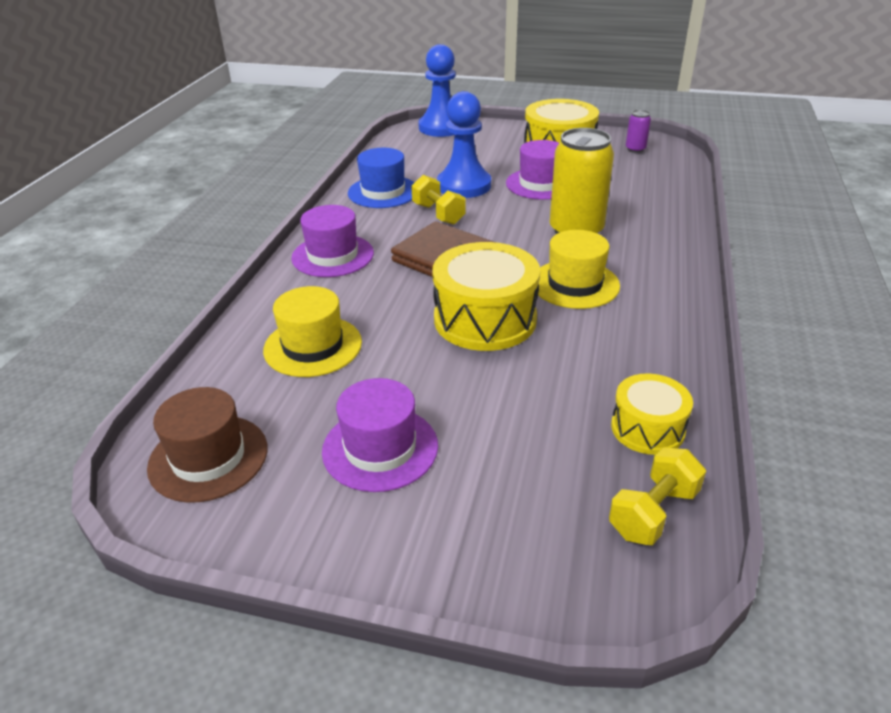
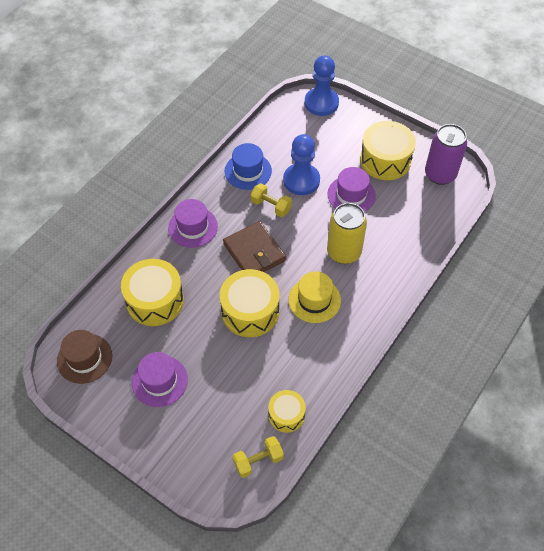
camera: 20 degrees right, 20 degrees up
yellow hat [263,286,362,377] -> yellow drum [121,259,184,326]
yellow dumbbell [411,175,466,225] -> yellow dumbbell turned 45 degrees counterclockwise [250,183,292,217]
purple can [626,110,651,153] -> purple can [425,124,467,185], size x2.16

